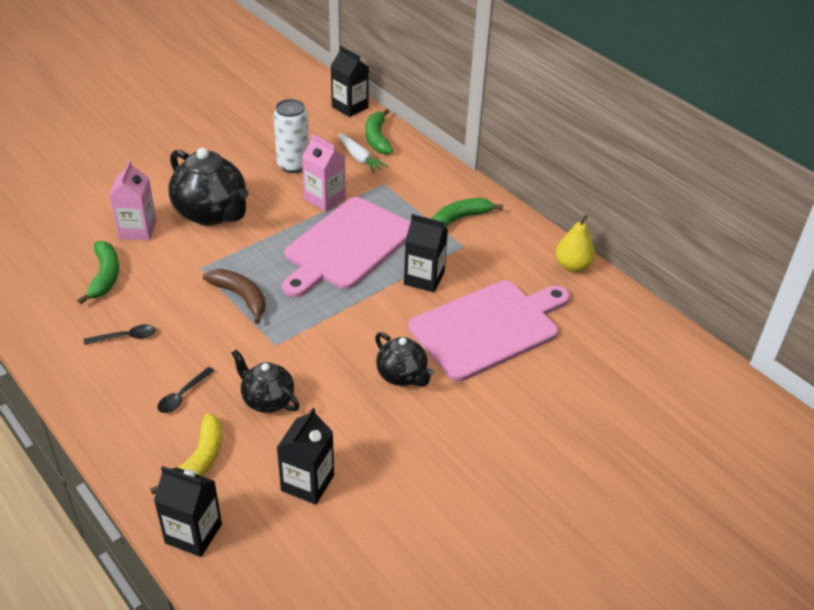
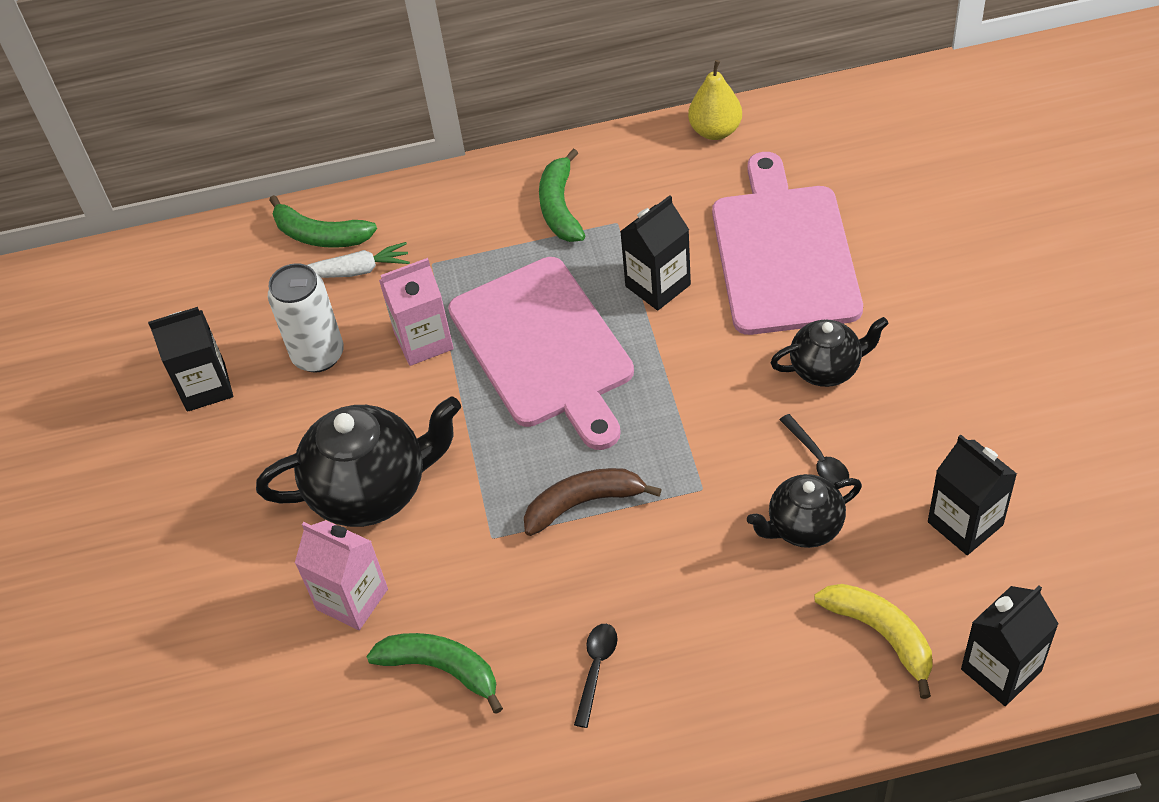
camera: 55 degrees left, 10 degrees up
black spoon [157,367,215,413] -> black spoon moved to [780,414,849,484]
black carton [331,46,369,117] -> black carton moved to [148,307,233,412]

